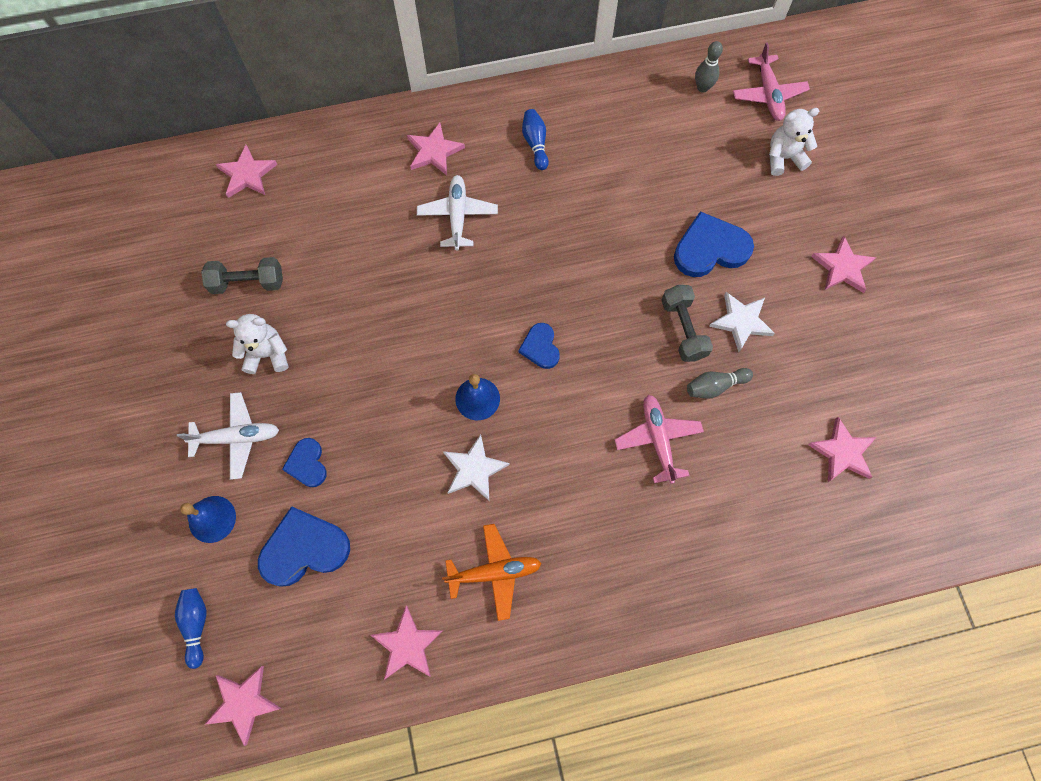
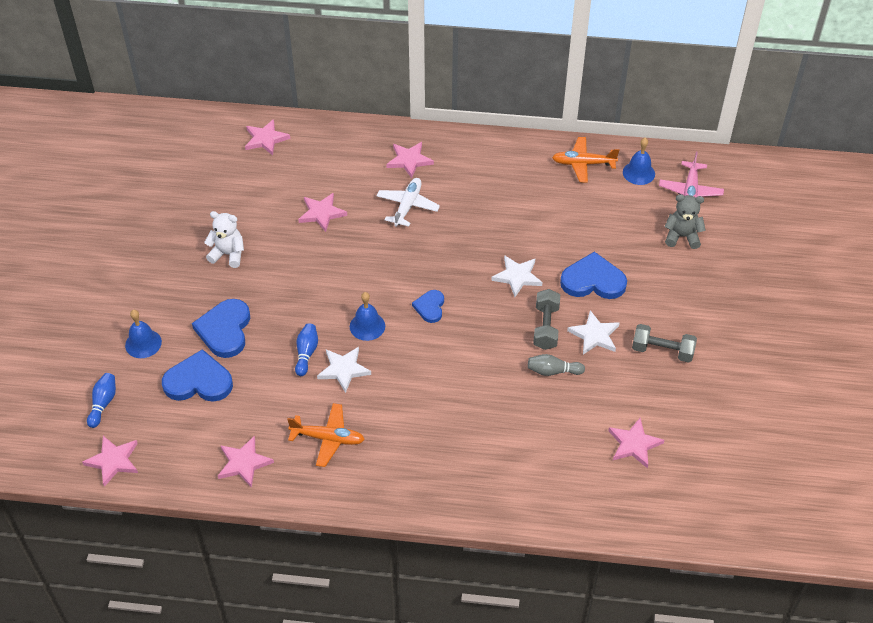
camera: 20 degrees right, 20 degrees down
white plane [177,392,279,480] -> none
grey dumbbell [201,257,283,294] -> grey dumbbell moved to [632,324,697,363]
blue heart [282,438,327,487] -> blue heart [192,299,250,358], size x1.74
blue bowling pin [522,109,549,170] -> blue bowling pin moved to [295,323,318,376]
pink plane [615,395,704,484] -> none
grey bowling pin [695,41,723,93] -> blue bell [623,138,655,185]
white teddy bear [769,108,819,176] -> grey teddy bear [664,194,706,249]
pink star [811,236,876,293] -> pink star moved to [298,193,347,232]
none -> white star [491,255,543,297]
none -> orange plane [552,137,619,183]

